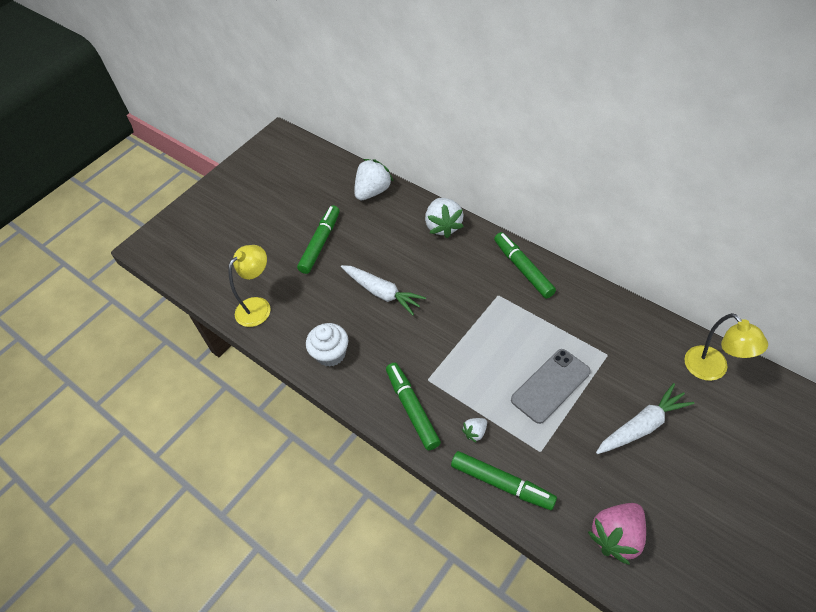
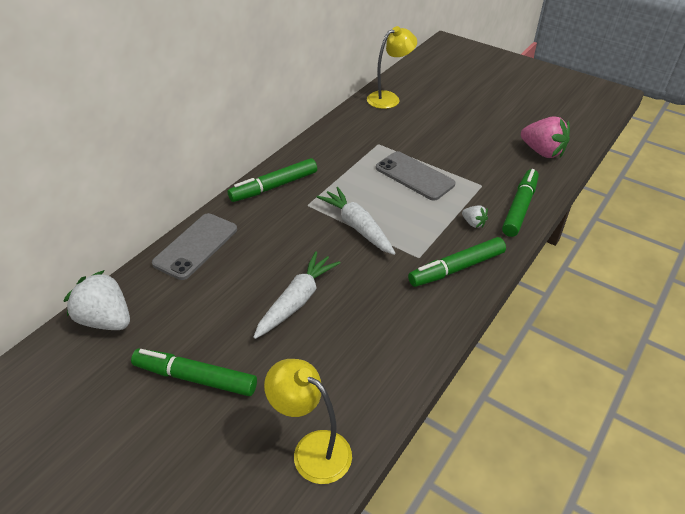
camera: 100 degrees left, 10 degrees down
white cupcake [306,323,348,367] -> none
white strawberry [425,198,464,238] -> grey phone [152,213,237,280]
white carrot [596,383,694,454] -> white carrot moved to [317,187,395,255]

